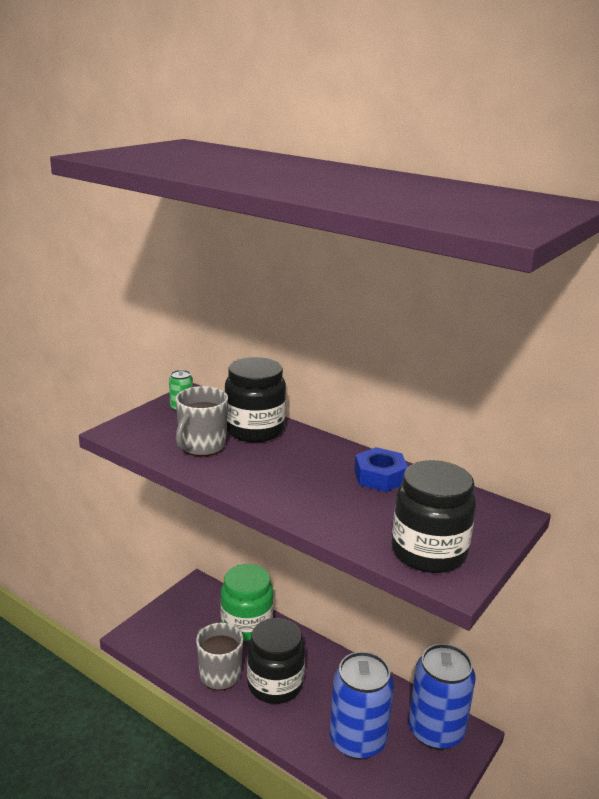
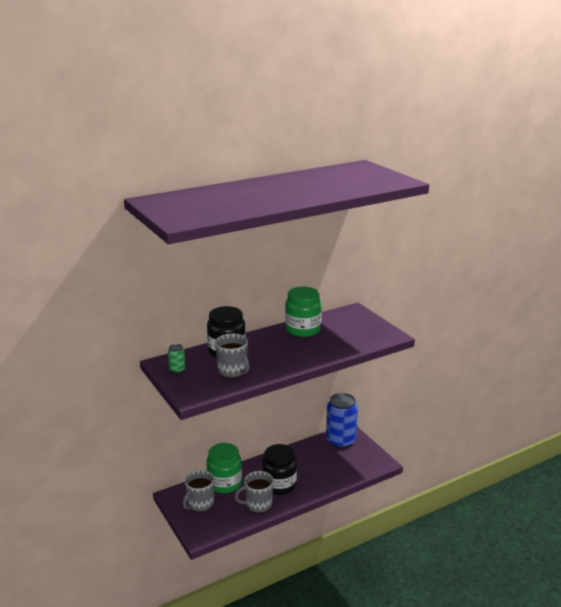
camera: 65 degrees left, 0 degrees up
blue can [330,651,394,760] -> none
blue nut [354,447,408,492] -> green jar [285,287,322,337]
black jar [391,460,476,573] -> none
none -> grey mug [183,470,214,512]

